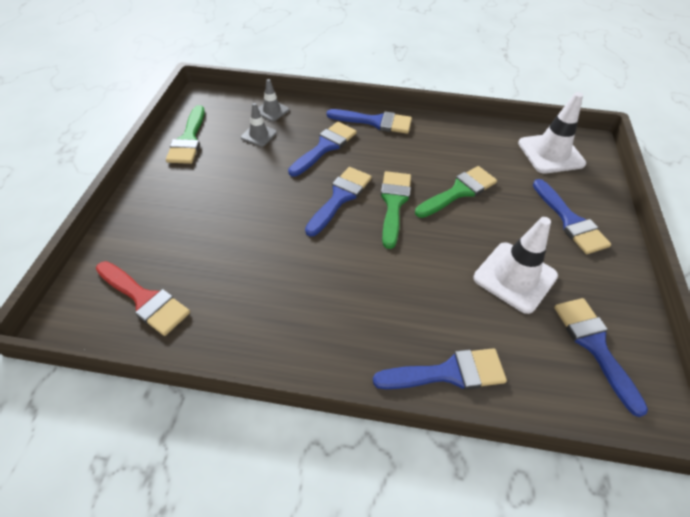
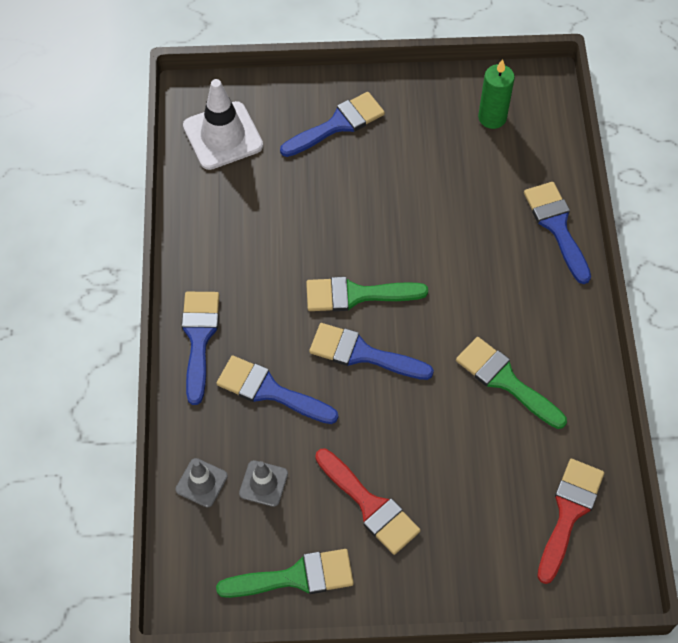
camera: 100 degrees left, 10 degrees up
green brush [415,166,497,218] -> green brush moved to [456,337,567,429]
white traffic cone [473,217,558,314] -> none
blue brush [554,298,648,417] -> green candle [478,59,515,129]
none -> red brush [315,448,421,555]

